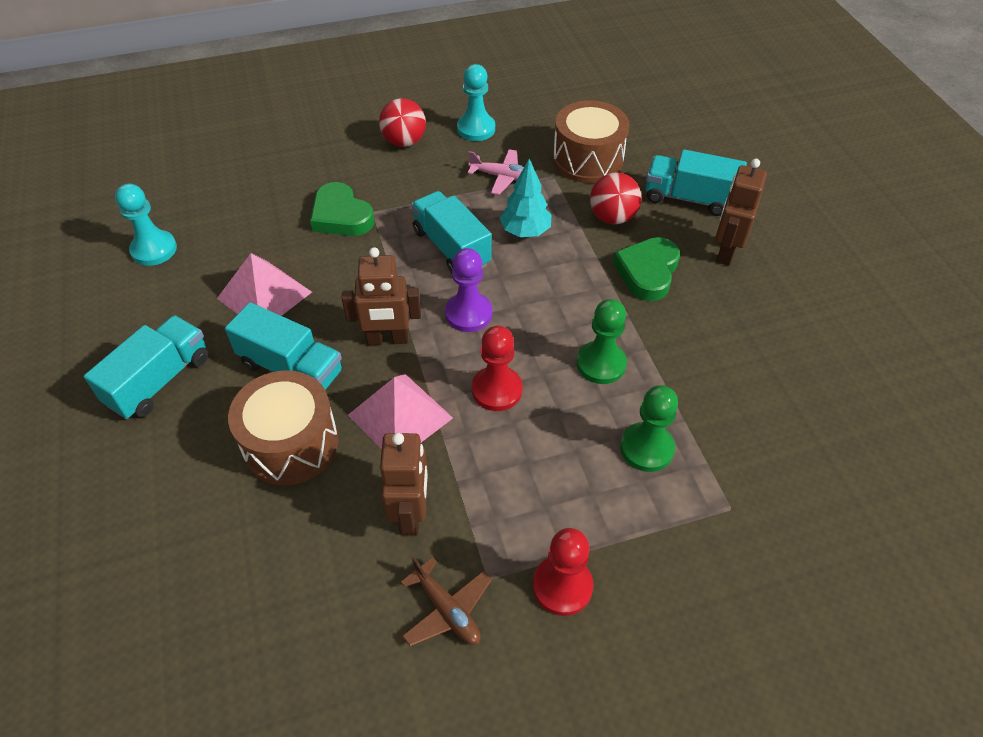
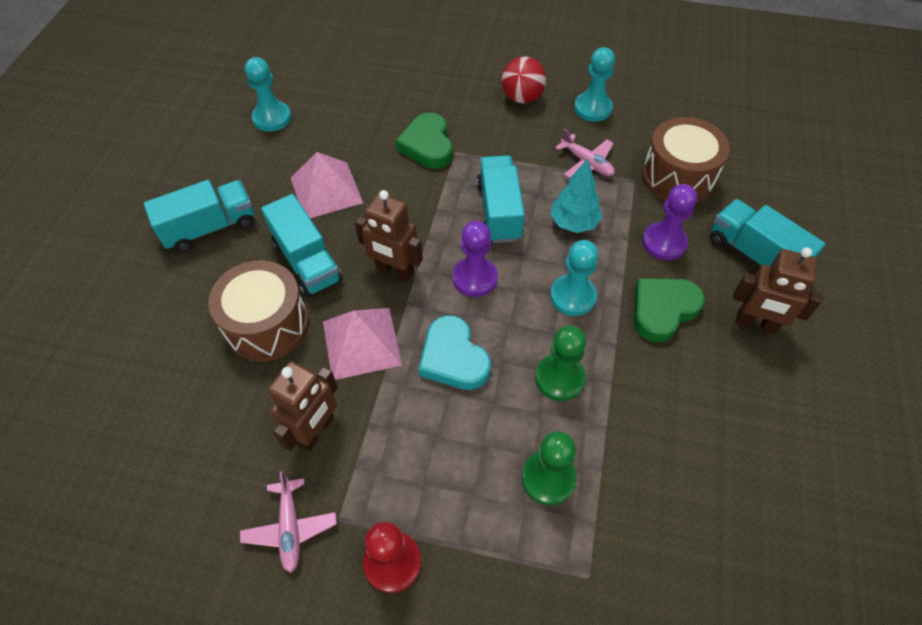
camera: 30 degrees right, 5 degrees up
brown plane [401,557,492,646] -> pink plane [240,471,337,573]
red pawn [472,326,523,411] -> turquoise heart [419,315,491,390]
red ball [590,172,641,224] -> purple pawn [642,184,697,260]
brown robot [715,159,767,266] -> brown robot turned 120 degrees counterclockwise [733,247,823,335]
none -> turquoise pawn [550,240,599,316]

